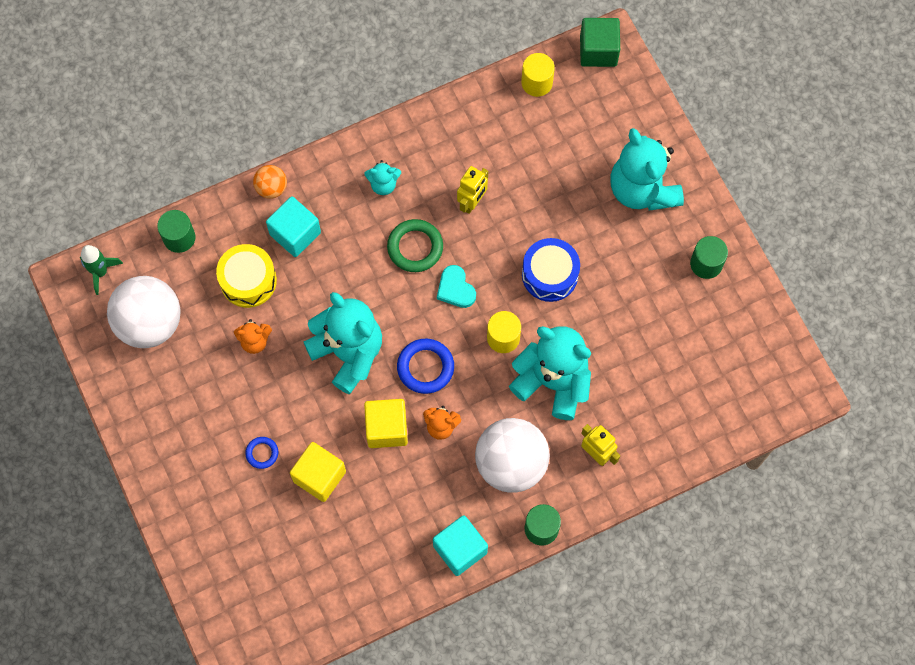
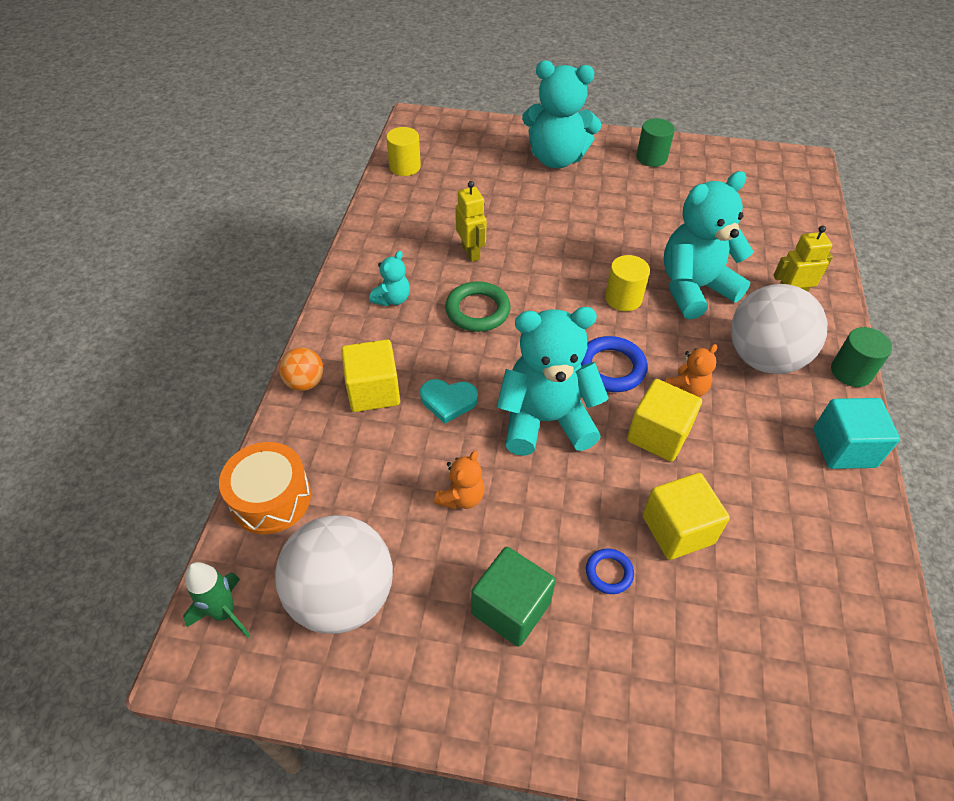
camera: 55 degrees left, 20 degrees down
green cylinder [157,210,195,253] -> orange drum [219,442,311,534]
yellow drum [216,244,277,308] -> none
turquoise cube [266,197,321,257] -> yellow cube [341,339,400,412]
turquoise heart [437,265,476,308] -> turquoise heart moved to [420,379,478,424]
blue drum [522,238,580,302] -> none
green cube [580,18,620,67] -> green cube moved to [471,547,556,647]

